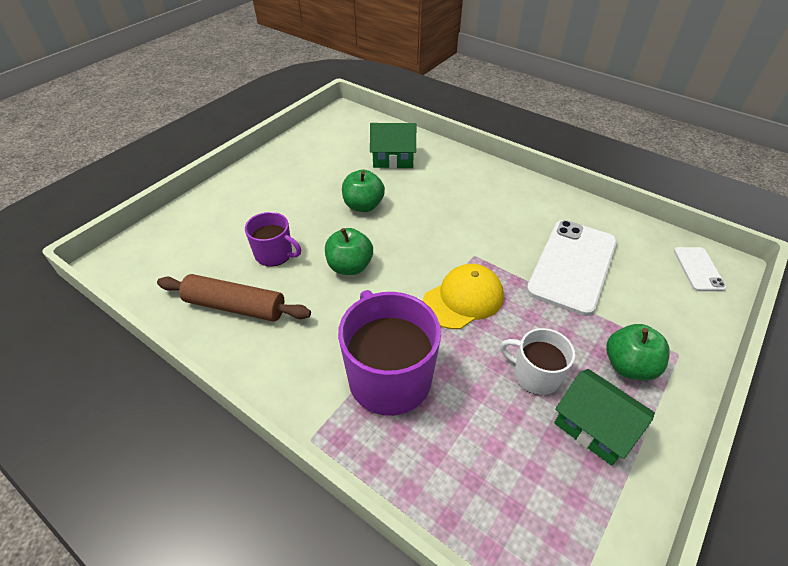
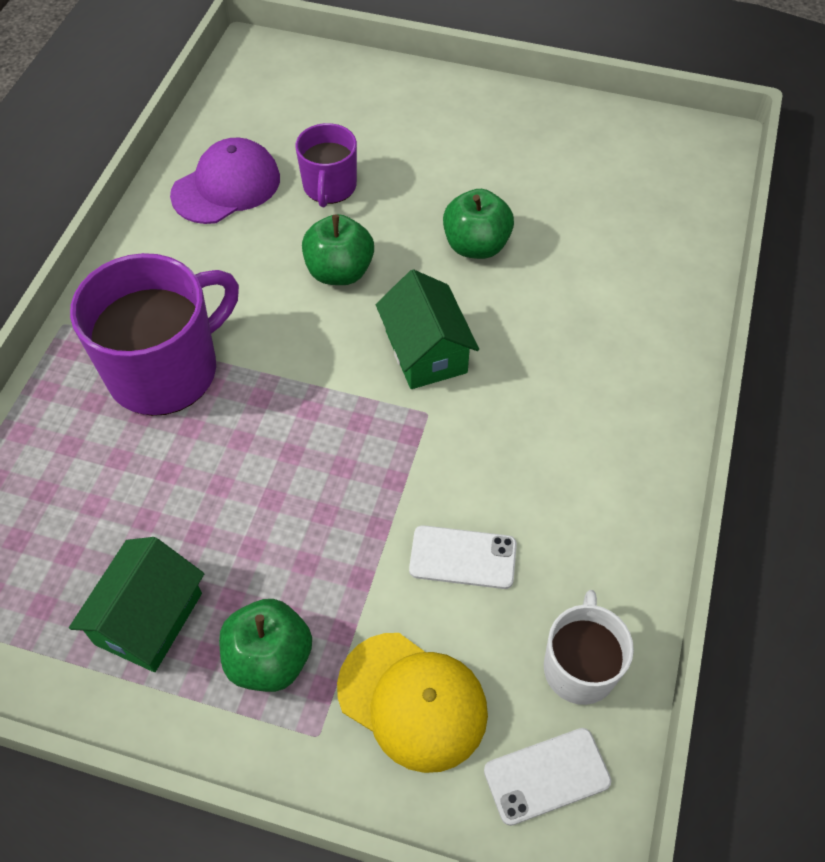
camera: 70 degrees right, 10 degrees up
brown rolling pin [157,274,311,321] -> purple cap [170,138,280,224]
green house [370,123,416,168] -> green house moved to [376,270,479,389]
yellow cap [423,264,504,329] -> yellow cap moved to [337,633,488,773]
white mug [500,328,575,395] -> white mug moved to [544,590,634,705]
white phone [526,220,617,316] -> white phone [409,525,517,589], size x0.49

